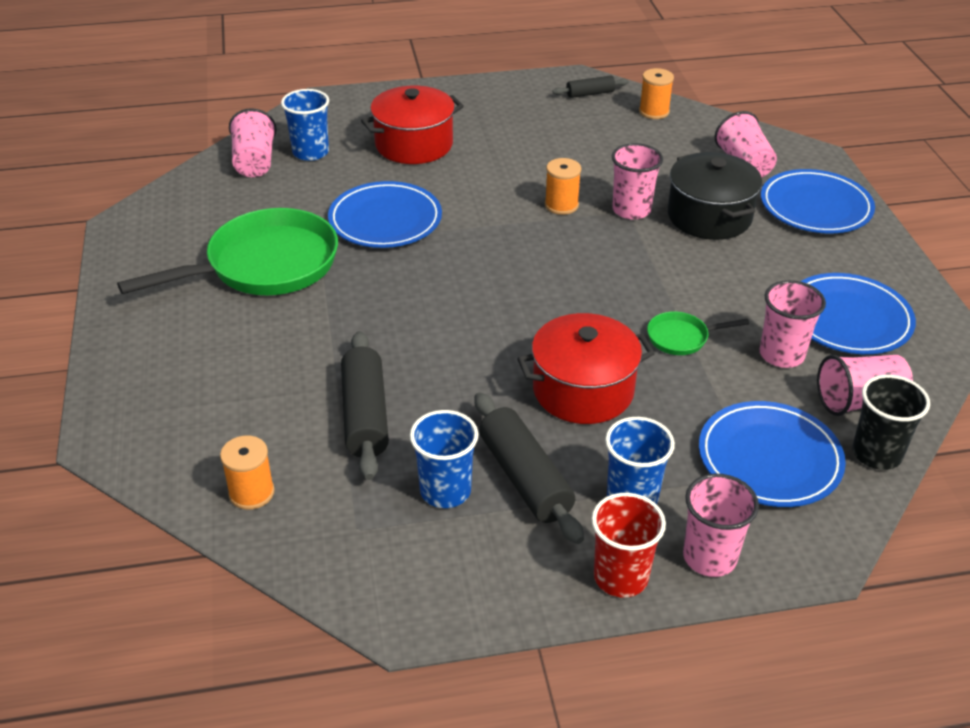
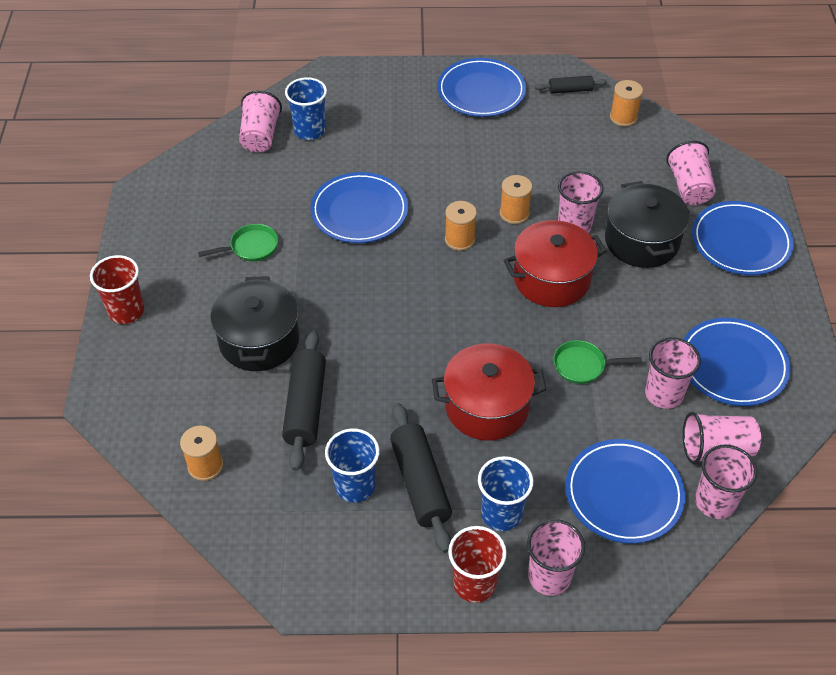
camera: 10 degrees right, 10 degrees up
green pan [117,208,338,295] -> green pan [198,224,278,261], size x0.44
red pot [361,86,464,164] -> red pot moved to [503,220,607,307]
black cup [852,375,930,470] -> pink cup [695,445,757,519]
none -> red cup [90,255,144,324]
none -> black pot [211,276,299,371]
none -> blue plate [437,58,526,117]
none -> orange spool [445,201,477,251]

